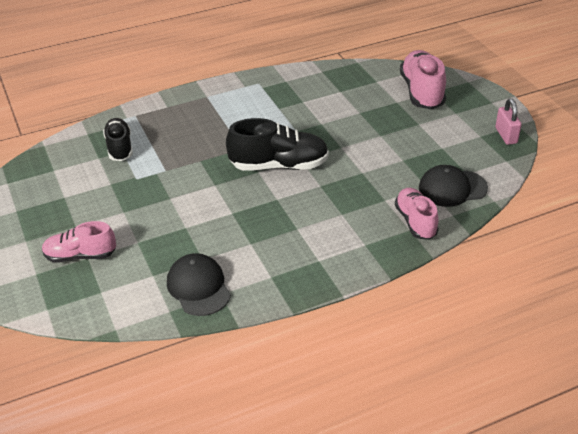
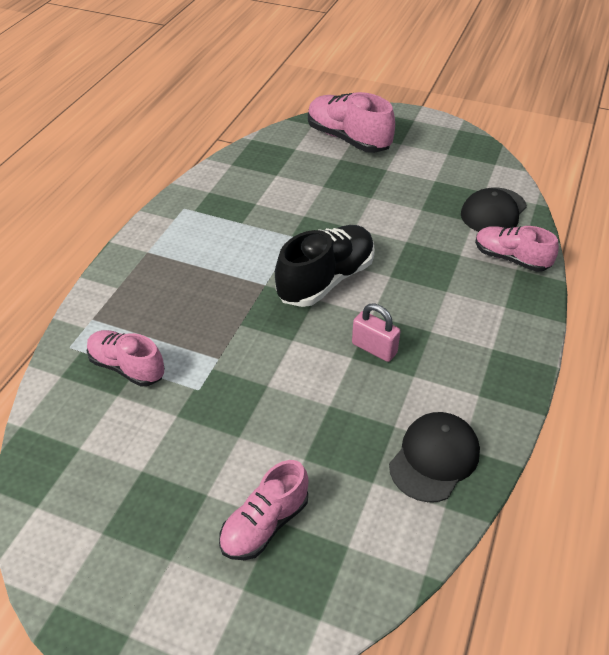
camera: 45 degrees left, 5 degrees up
black shoe [103,118,133,161] -> pink shoe [87,330,165,387]
black cap [167,253,231,316] -> black cap turned 105 degrees clockwise [389,412,480,502]
pink padlock [495,98,522,145] -> pink padlock moved to [352,304,401,362]

